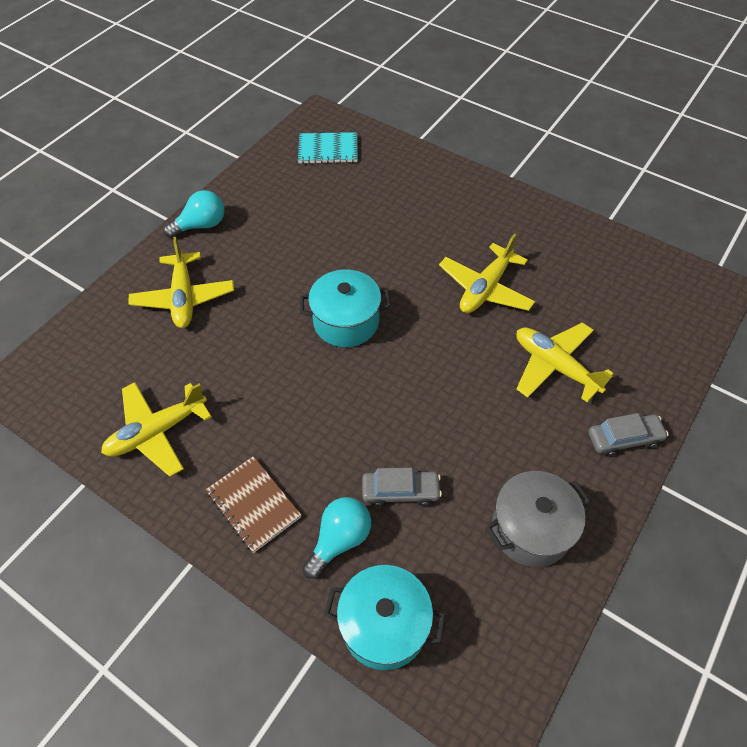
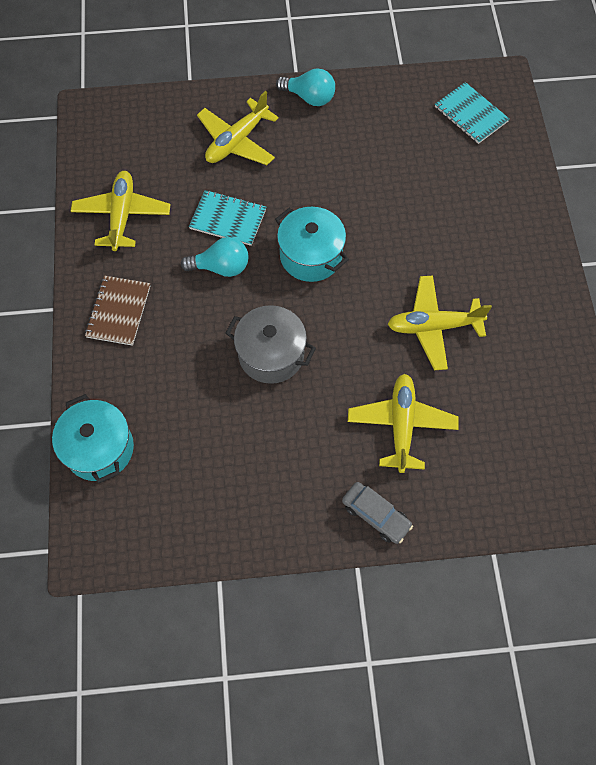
camera: 50 degrees right, 10 degrees up
yellow plane [101,382,212,477] -> yellow plane turned 75 degrees clockwise [71,171,170,251]
turquoise light bulb [302,497,371,579] -> turquoise light bulb moved to [181,237,249,277]
grey car [362,468,442,507] -> none
grey pot [485,471,591,567] -> grey pot moved to [225,305,316,384]
none -> turquoise notebook [189,190,266,246]

